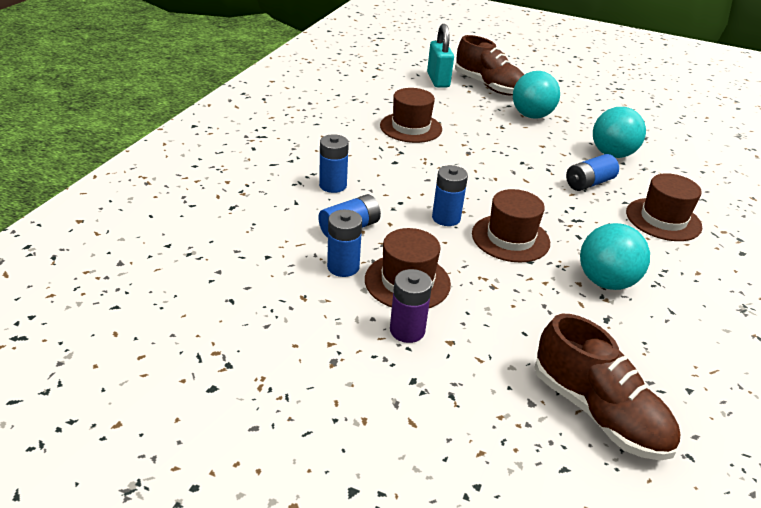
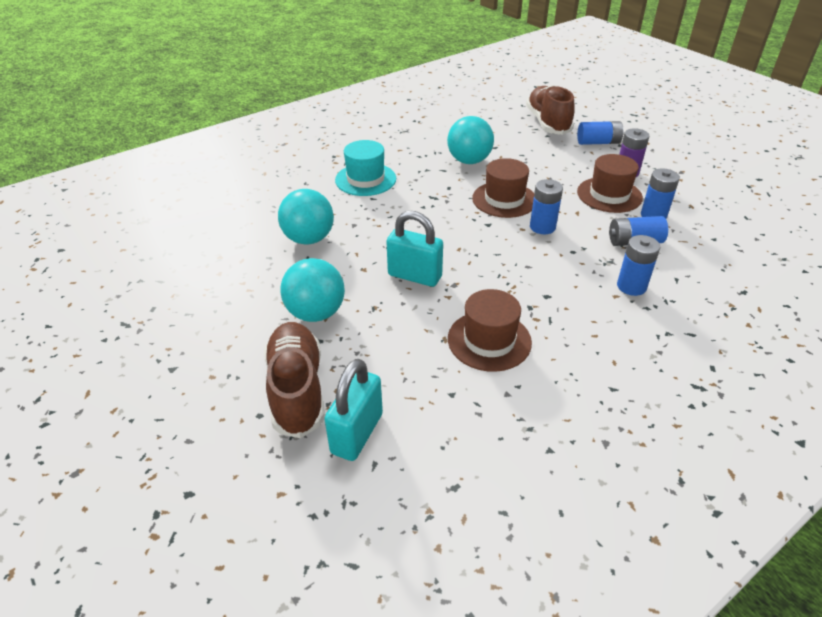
camera: 145 degrees left, 5 degrees up
blue battery [566,154,619,191] -> blue battery moved to [577,121,624,145]
brown hat [626,173,702,241] -> turquoise hat [335,140,396,196]
none -> turquoise padlock [386,211,443,287]

